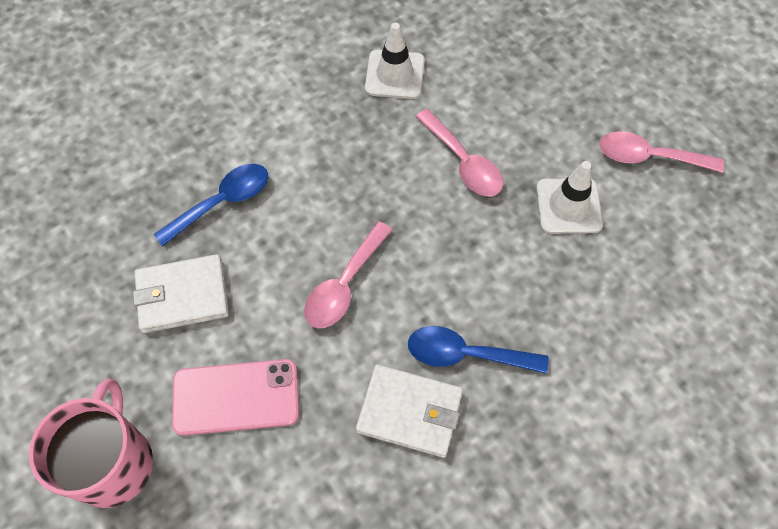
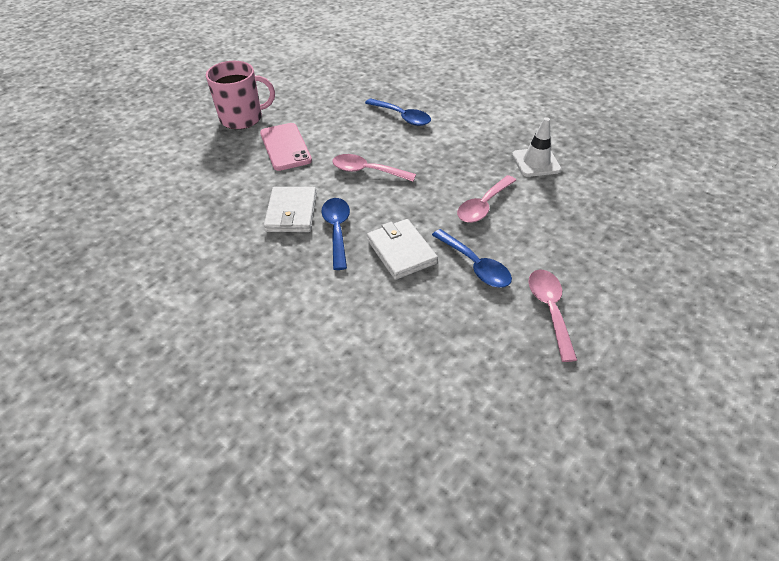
camera: 75 degrees right, 15 degrees down
white wallet [133,254,229,333] -> white wallet moved to [367,219,438,280]
white traffic cone [536,161,603,234] -> blue spoon [432,229,512,288]

